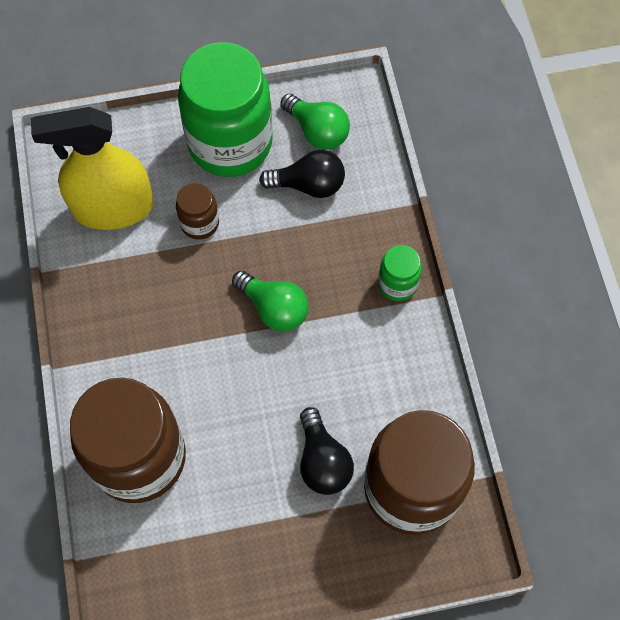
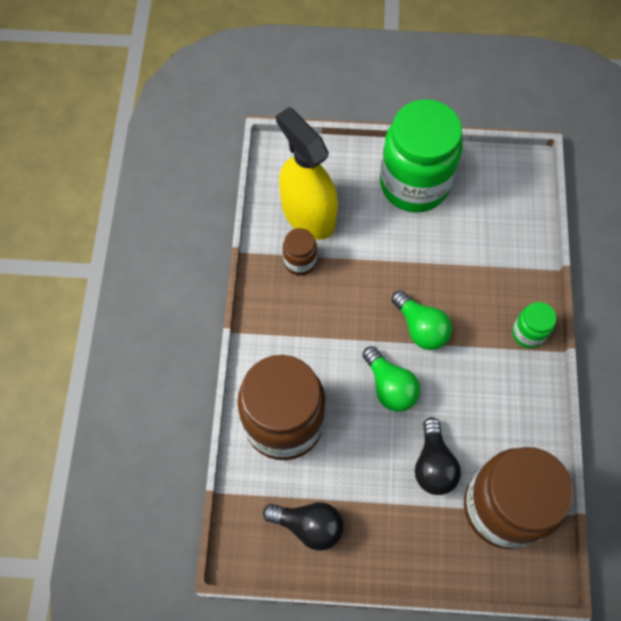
camera: 15 degrees right, 0 degrees up
yellow spray bottle [31,107,154,230] -> yellow spray bottle turned 45 degrees clockwise [276,107,338,240]
brown jar [176,183,219,240] -> brown jar moved to [283,228,317,276]
black light bulb [259,150,345,198] -> black light bulb moved to [263,502,343,551]
green light bulb [280,93,350,150] -> green light bulb moved to [363,346,420,412]

